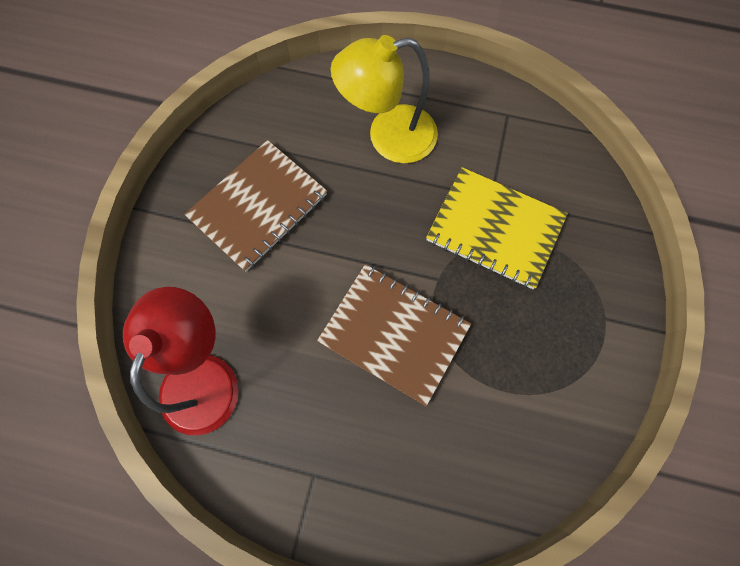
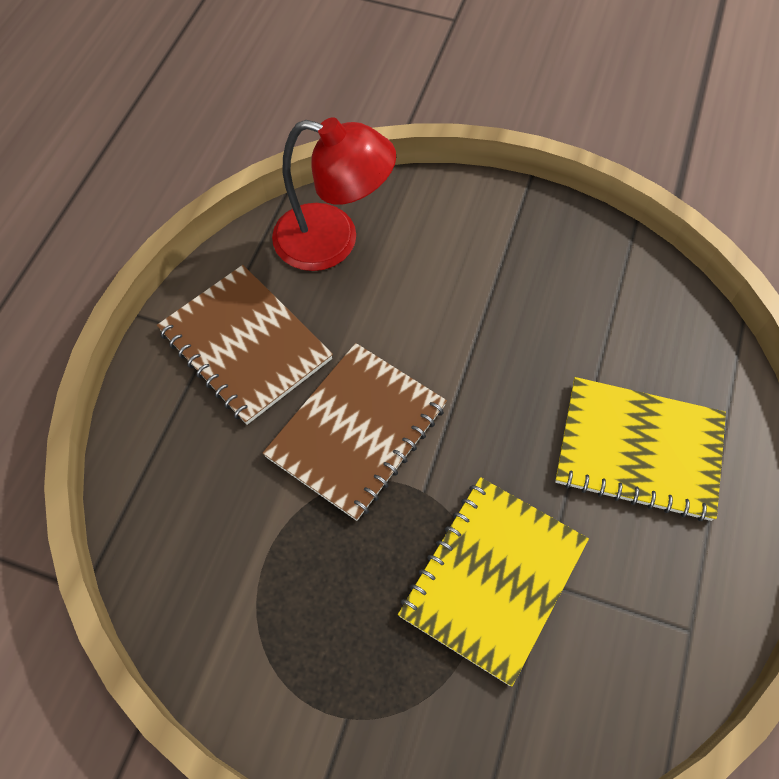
camera: 95 degrees right, 10 degrees down
brown notebook [184,140,327,272] -> brown notebook moved to [157,265,333,425]
yellow lamp [331,35,438,163] -> yellow notebook [555,377,726,521]

